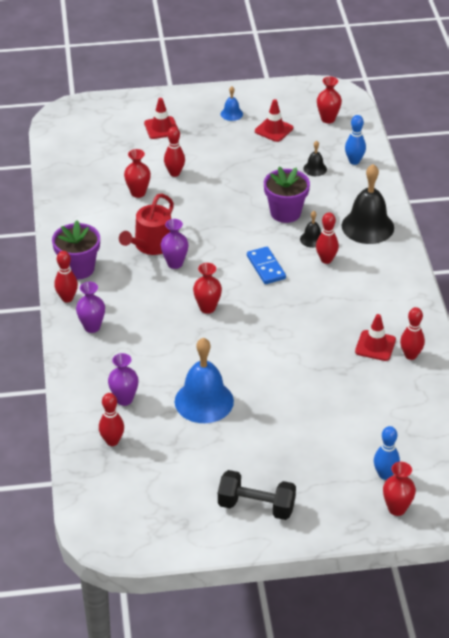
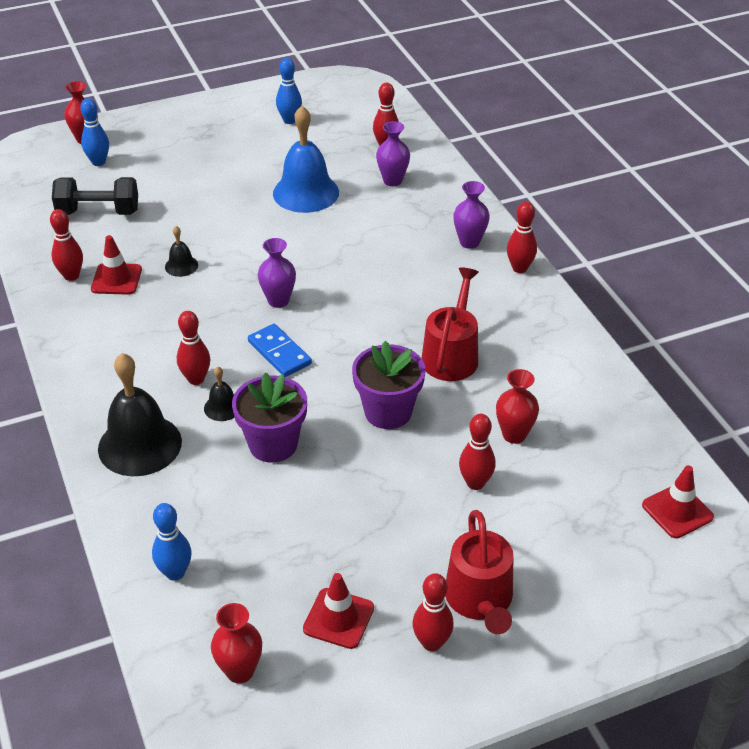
camera: 165 degrees right, 0 degrees up
purple flower pot [52,220,100,279] -> purple flower pot moved to [352,341,426,429]
red traffic cone [144,98,178,139] -> red traffic cone moved to [642,466,714,538]
purple vase [161,219,189,269] -> purple vase moved to [258,238,296,308]
red vase [193,263,222,314] -> none
black dumbbell [218,470,296,520] -> black dumbbell moved to [52,177,138,215]
blue bell [221,86,243,121] -> red bowling pin [413,573,454,651]
black bell [303,141,327,176] -> black bell moved to [165,226,198,277]
none -> blue bowling pin [276,58,302,124]
none -> red watering can [445,510,513,634]

